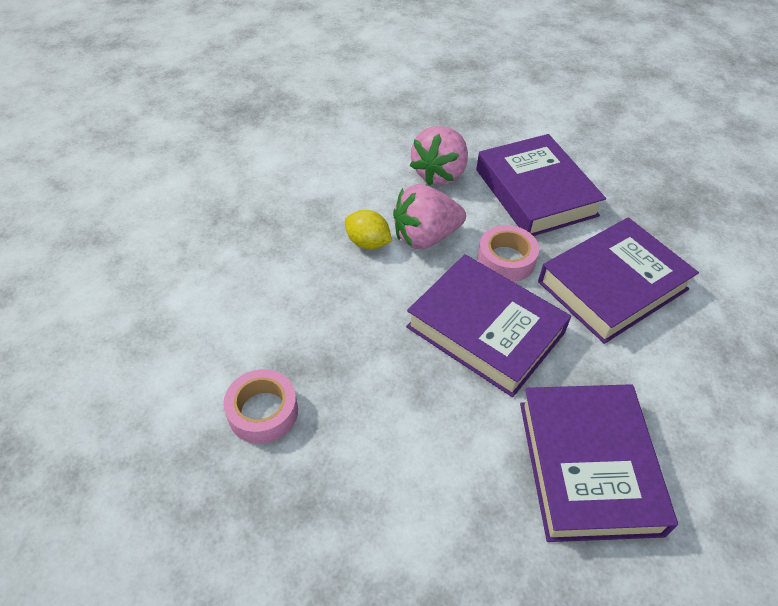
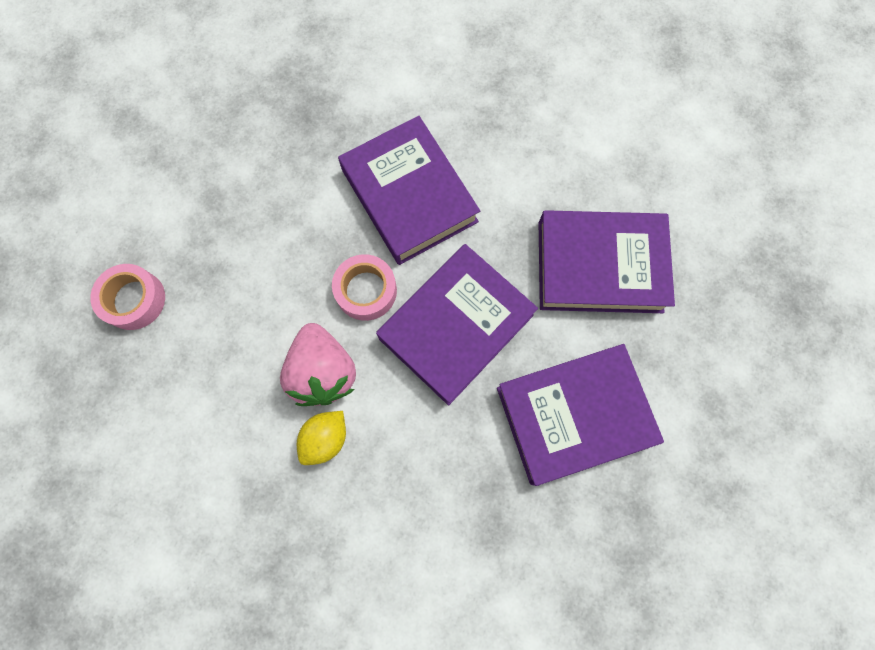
camera: 85 degrees left, 25 degrees up
pink tape [223,369,298,444] -> pink tape moved to [90,264,165,330]
pink strawberry [410,126,468,186] -> none
purple book [476,134,606,236] -> purple book moved to [497,344,664,486]

